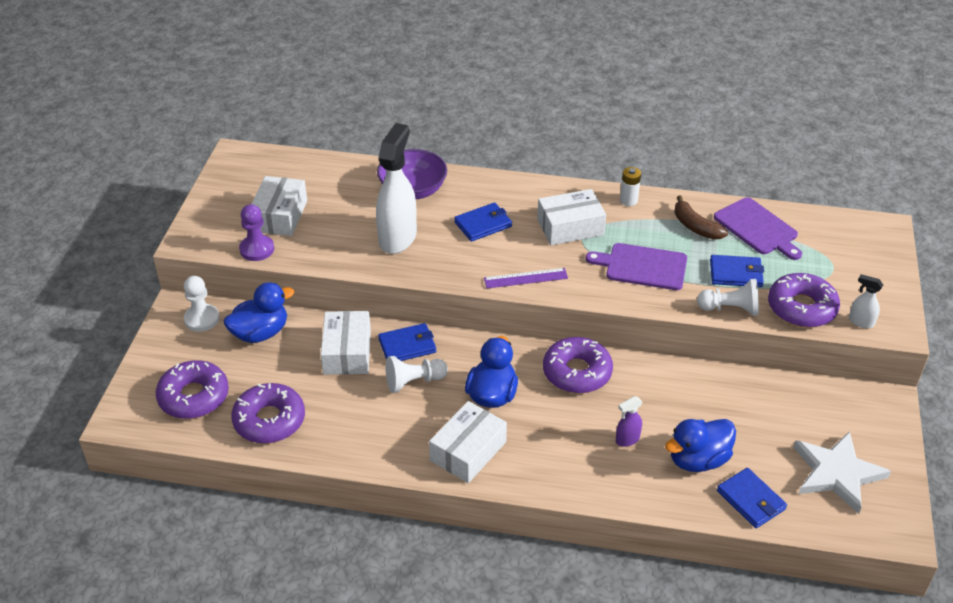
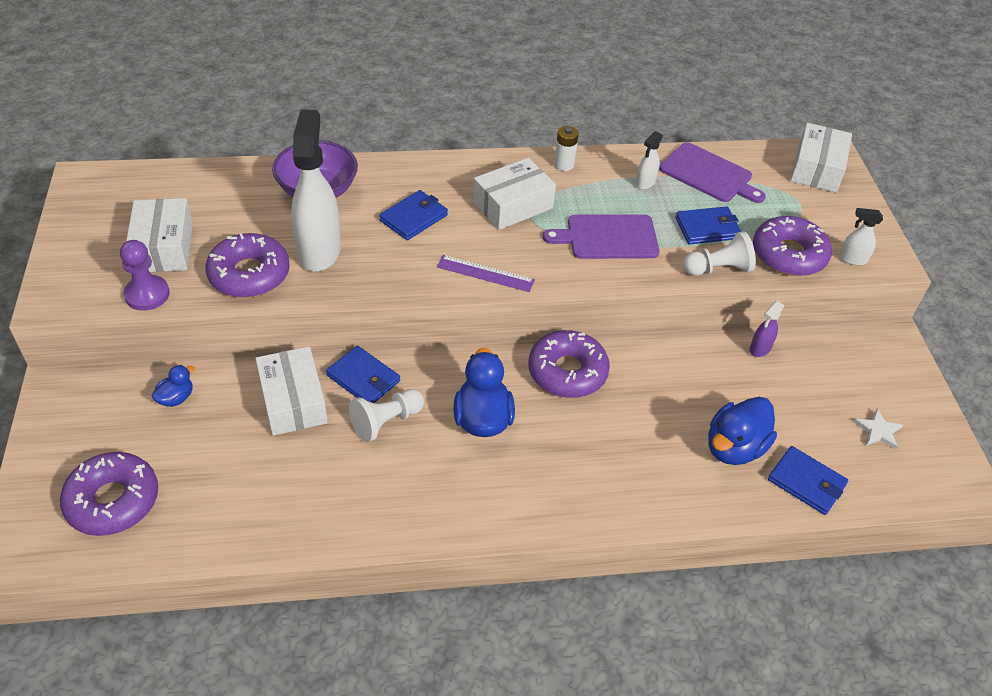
camera: 20 degrees left, 5 degrees up
white pawn [184,276,220,332] -> none
blue duck [224,282,294,343] -> blue duck [152,365,195,407], size x0.53
purple donut [231,383,305,444] -> purple donut moved to [205,233,290,298]
blue wallet [378,323,436,361] -> blue wallet turned 75 degrees clockwise [326,346,400,403]
white box [429,401,507,483] -> white box moved to [790,123,852,193]
purple ruler [484,268,568,288] -> purple ruler turned 45 degrees clockwise [437,255,535,292]
purple spray bottle [616,396,642,447] -> purple spray bottle moved to [750,301,785,357]
brown banana [674,196,728,240] -> white spray bottle [636,131,663,190]
white star [793,431,891,514] -> white star [854,409,903,449], size x0.45

